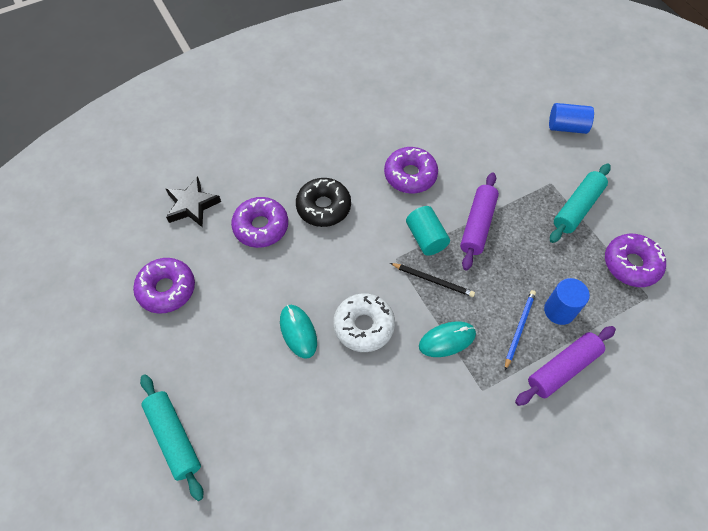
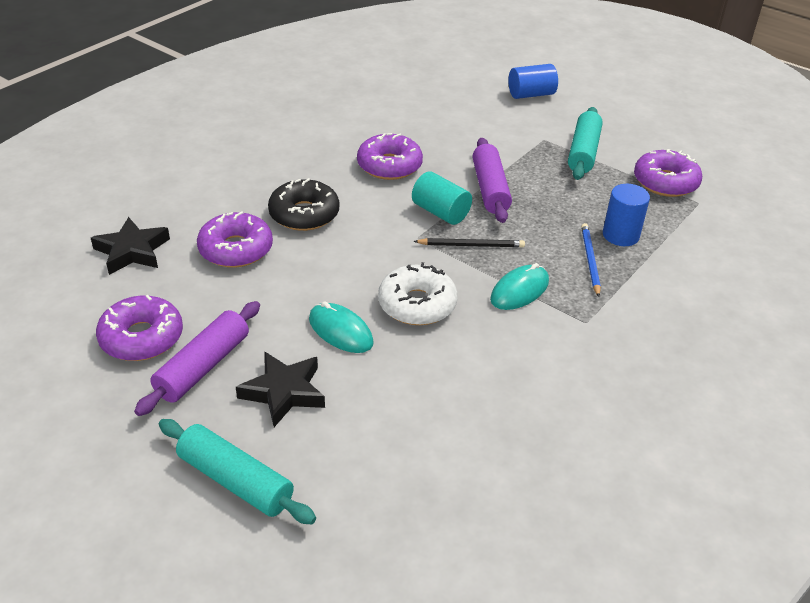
camera: 25 degrees left, 20 degrees down
purple rolling pin [515,326,616,406] -> purple rolling pin moved to [134,301,260,416]
none -> black star [236,351,325,427]

